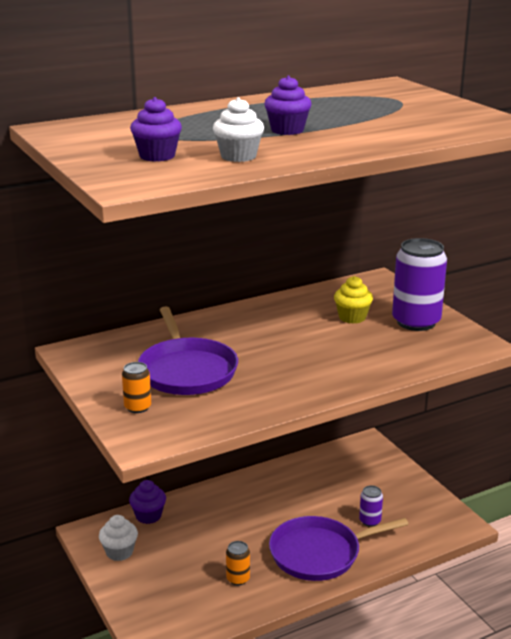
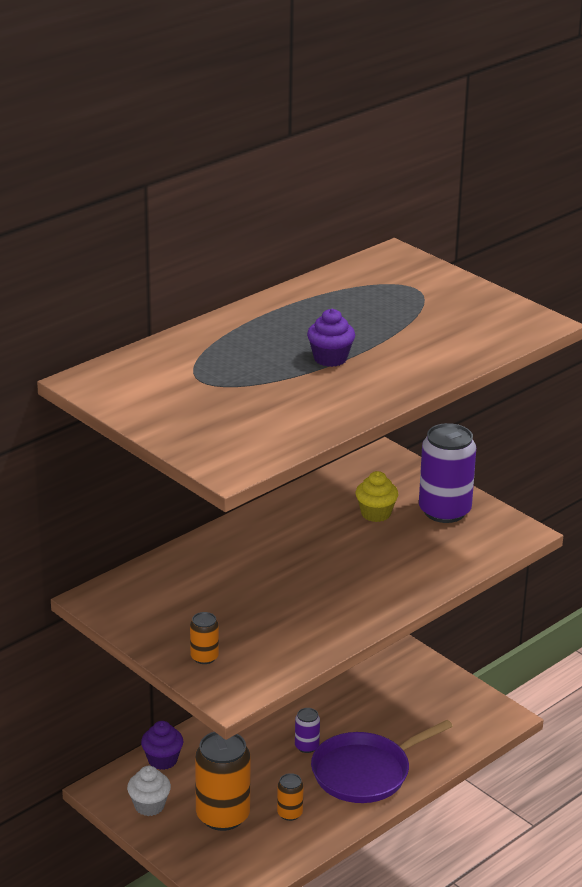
camera: 15 degrees left, 5 degrees up
purple cupcake [130,97,182,162] -> none
purple pan [138,306,238,395] -> none
white cupcake [213,97,264,162] -> none
purple can [359,485,383,527] -> purple can moved to [295,708,320,753]
none -> orange can [195,732,251,831]

